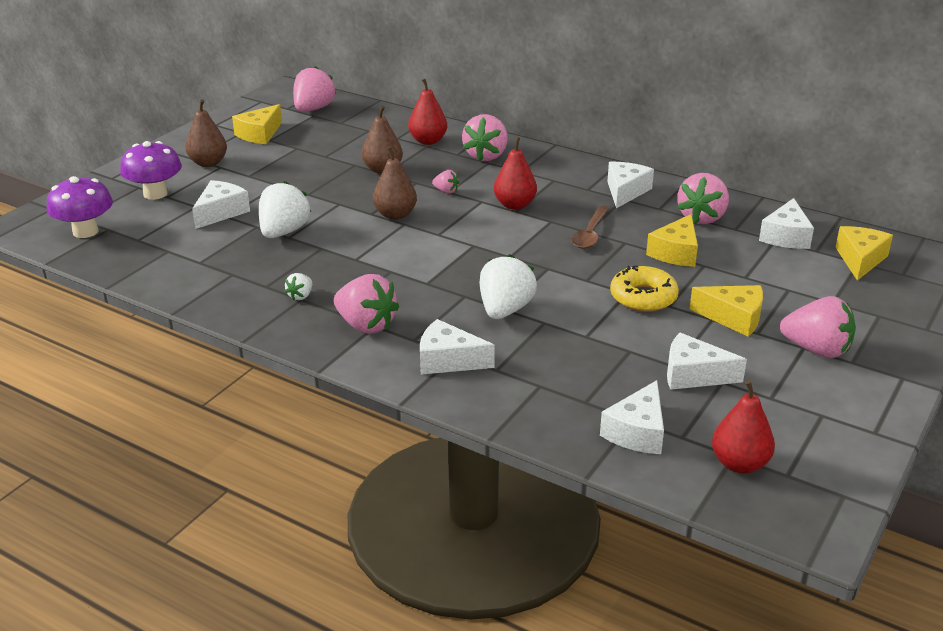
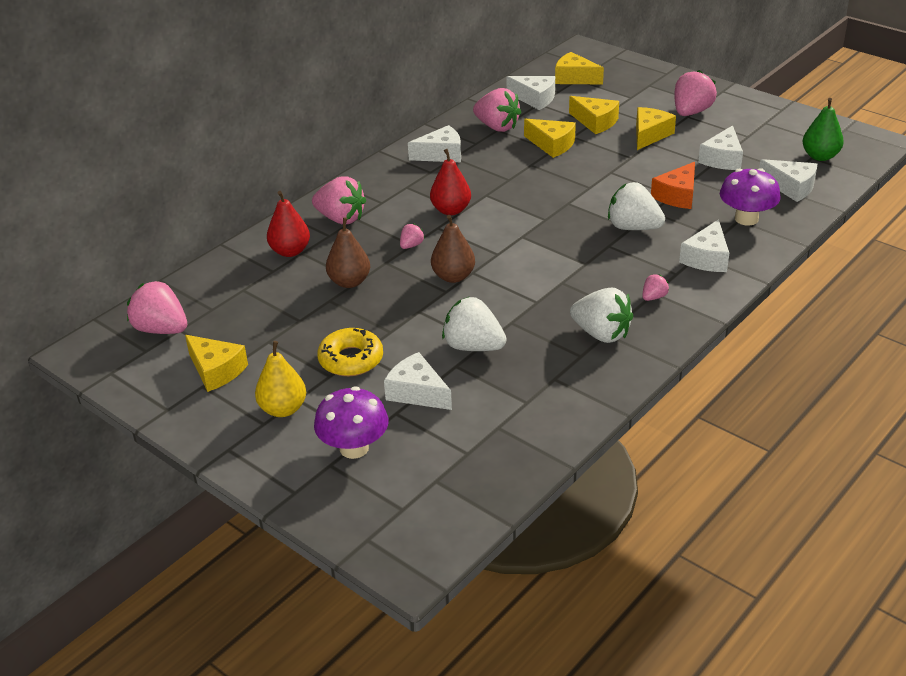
camera: 80 degrees left, 5 degrees up
purple mushroom [47,176,113,238] -> purple mushroom moved to [720,168,781,226]
brown pear [185,99,227,167] -> yellow pear [255,341,306,417]
white strawberry [285,273,312,300] -> white strawberry [570,288,633,343], size x2.07
pink strawberry [334,274,399,334] -> pink strawberry [642,274,669,301], size x0.48
brown spoon [571,206,610,249] -> none
white cheese [607,162,654,208] -> white cheese turned 135 degrees clockwise [408,125,461,162]
yellow donut [610,266,679,312] -> yellow donut moved to [317,328,383,376]
red pear [712,380,775,473] -> green pear [803,98,844,161]
none -> yellow cheese [569,96,619,134]
none -> orange cheese [651,162,695,209]

